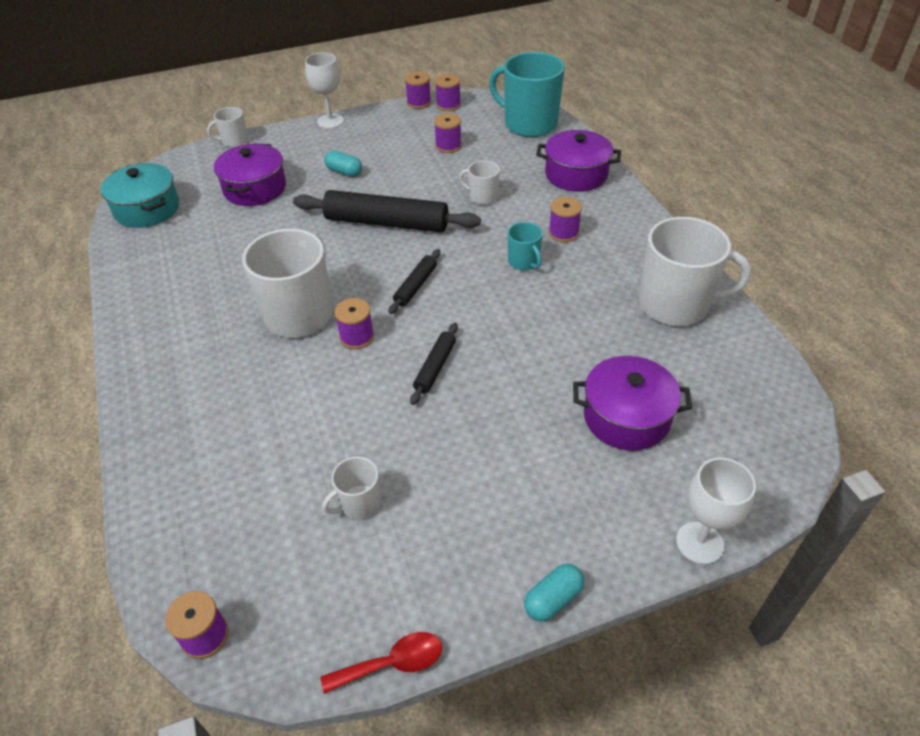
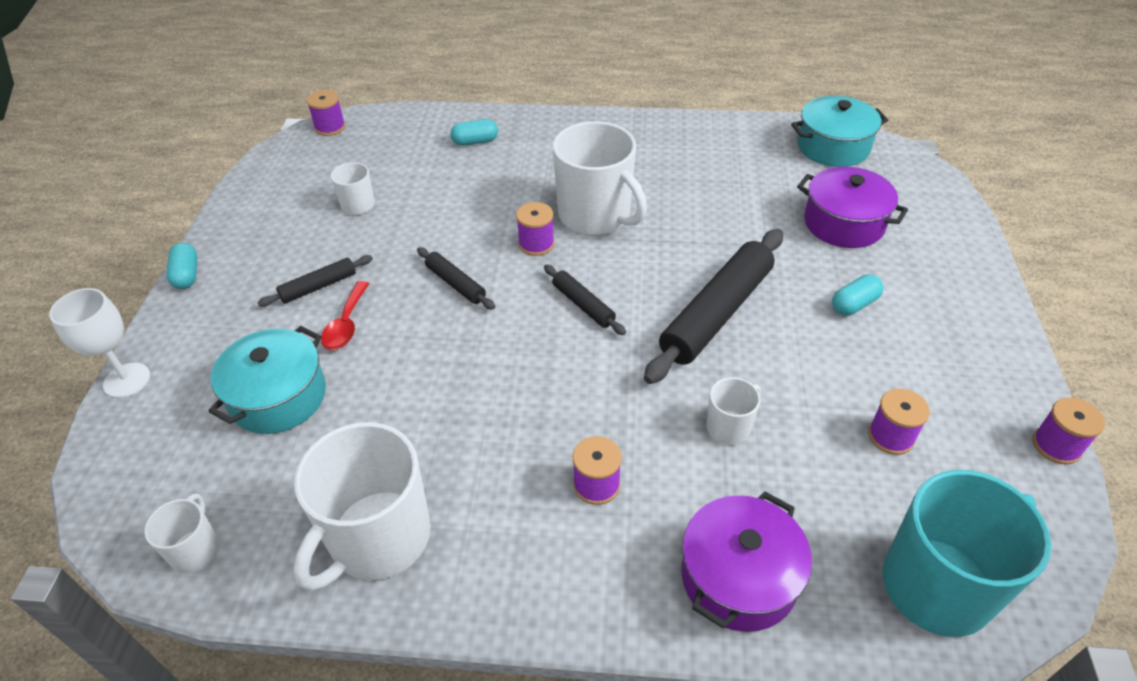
camera: 115 degrees right, 0 degrees up
white mug [207,107,248,147] -> white mug moved to [144,493,219,573]
white goblet [305,53,344,129] -> none
red spoon [320,632,442,694] -> red spoon moved to [321,281,369,350]
purple spool [435,74,461,111] -> none
turquoise mug [508,222,543,270] -> none
purple pot [573,356,692,451] -> turquoise pot [208,326,326,434]
none -> black rolling pin [257,255,373,307]
none -> turquoise capsule [450,119,498,146]

